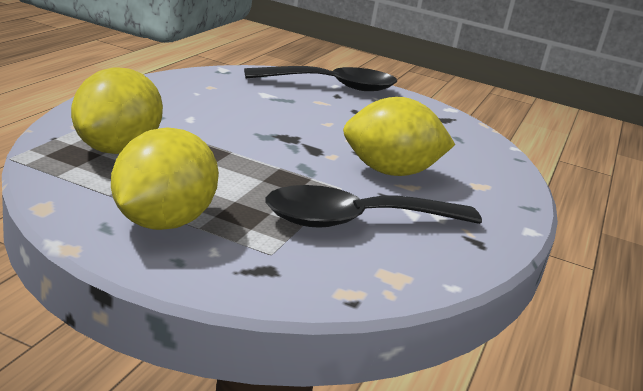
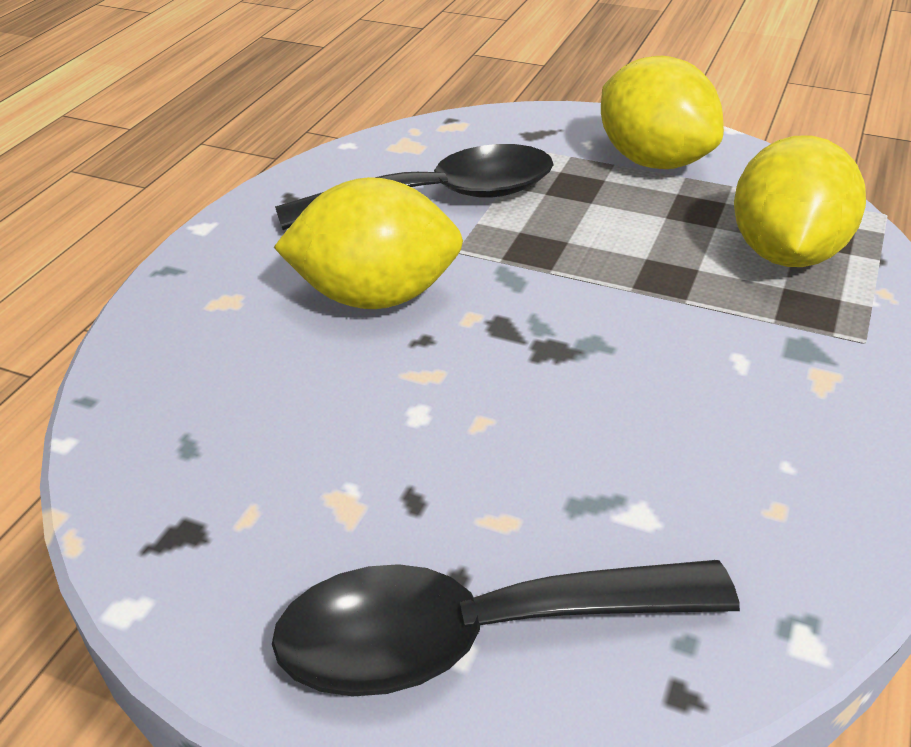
camera: 175 degrees left, 15 degrees up
yellow lemon [111,127,219,230] -> yellow lemon turned 60 degrees counterclockwise [601,56,724,169]

